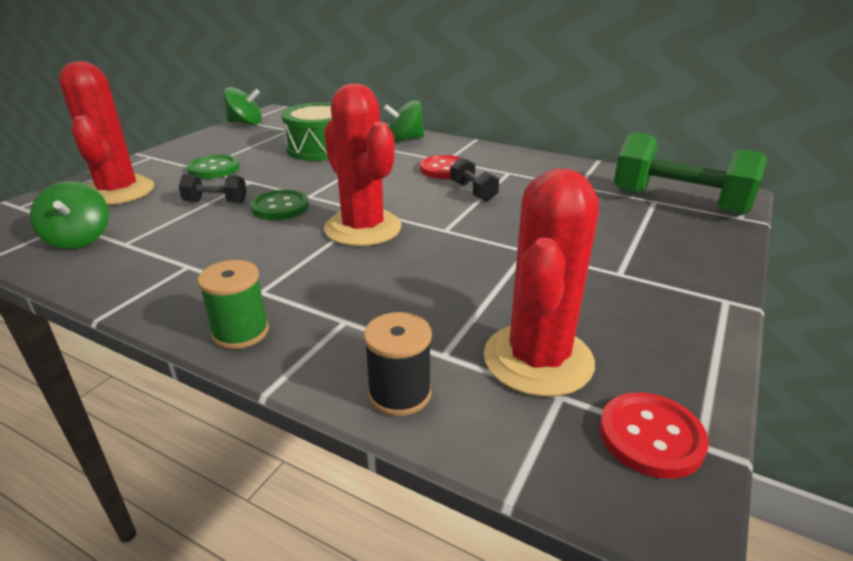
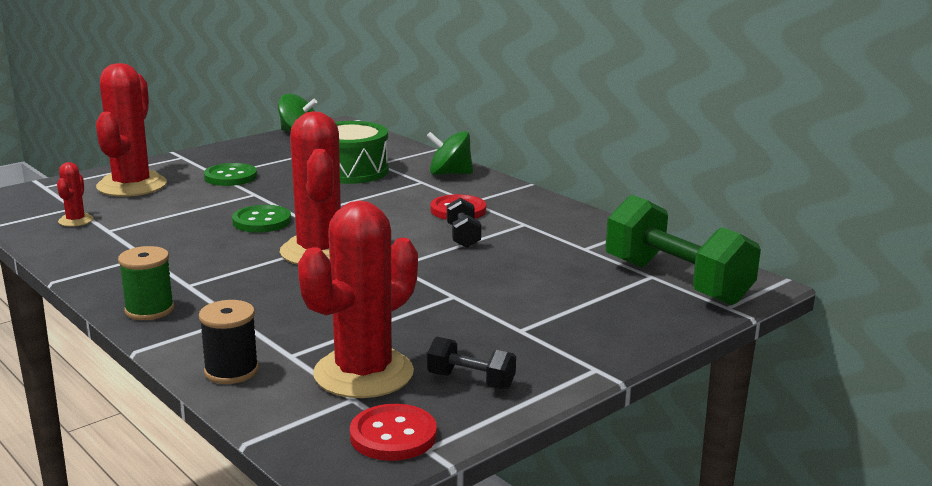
camera: 20 degrees right, 10 degrees down
green spinning top [30,181,109,249] -> red cactus [57,162,93,227]
black dumbbell [179,174,247,203] -> black dumbbell moved to [427,337,516,389]

